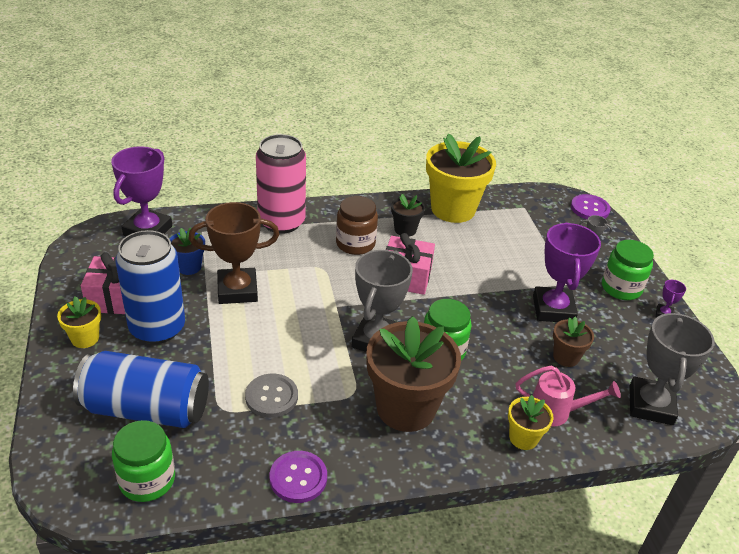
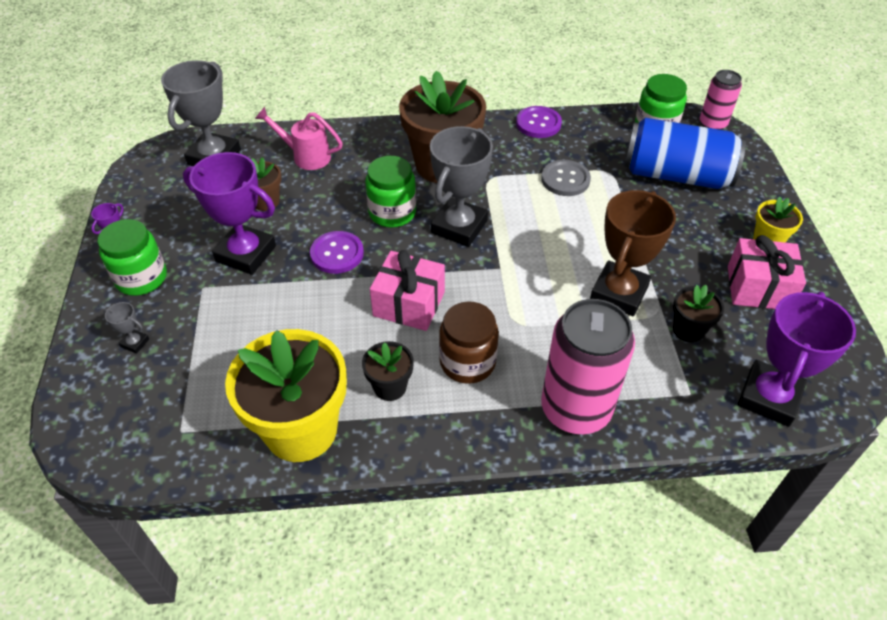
camera: 170 degrees left, 10 degrees up
blue can [115,230,185,344] -> none
blue flower pot [170,228,205,275] -> black flower pot [673,285,724,343]
brown trophy [189,202,279,304] -> brown trophy turned 60 degrees counterclockwise [590,190,676,317]
yellow flower pot [508,395,554,450] -> none
purple trophy [533,222,601,322] -> purple trophy turned 75 degrees counterclockwise [183,152,276,275]
purple button [571,194,611,219] -> purple button moved to [310,231,364,274]
none -> pink can [700,70,742,130]

